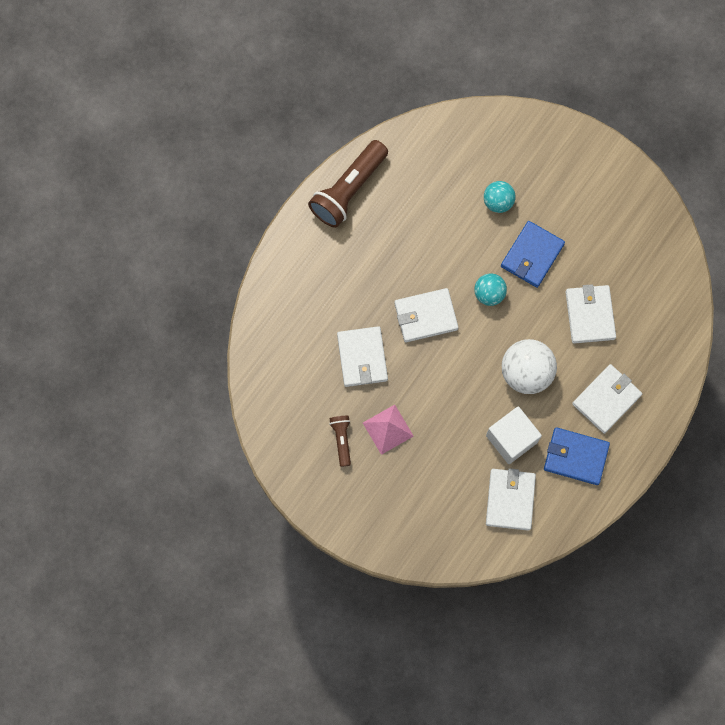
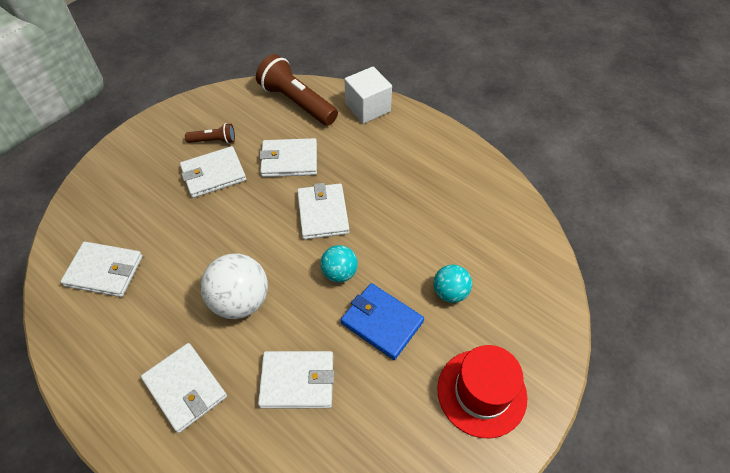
camera: 95 degrees right, 20 degrees down
brown flashlight [308,140,388,228] -> brown flashlight moved to [256,54,338,126]
pink pyramid [363,405,414,455] -> white wallet [180,146,246,198]
white cube [486,406,542,464] -> white cube moved to [344,66,392,124]
blue wallet [544,427,610,485] -> none
none -> red hat [437,345,527,439]

